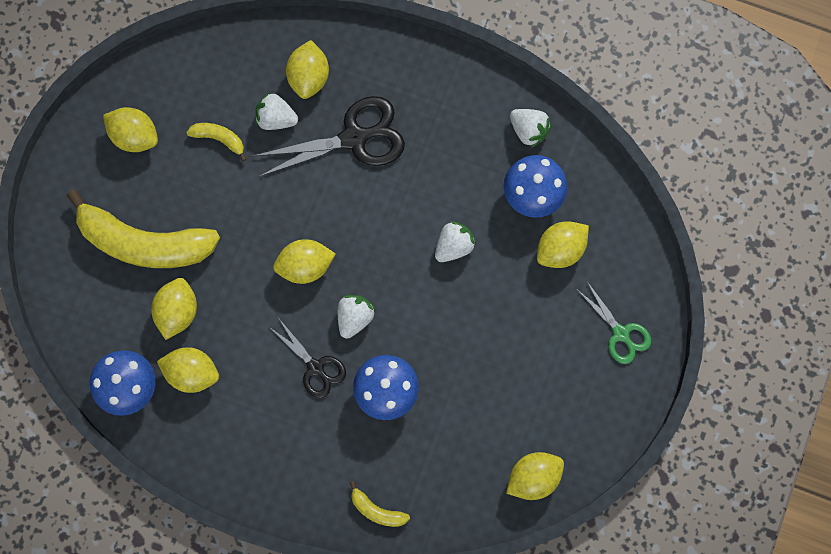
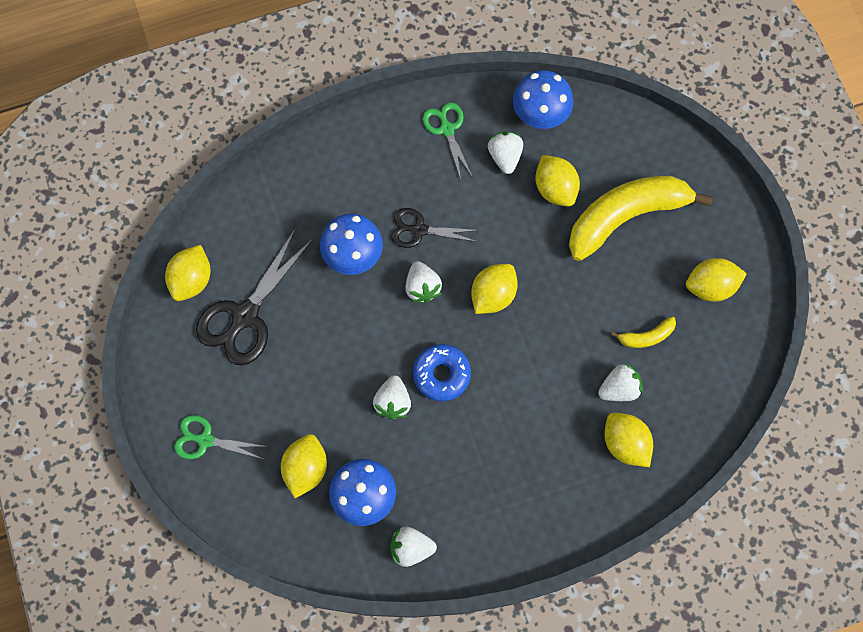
camera: 140 degrees right, 5 degrees down
yellow lemon [157,347,219,393] -> white strawberry [488,132,523,174]
black scissors [253,96,405,177] -> black scissors moved to [196,230,313,366]
yellow banana [350,481,410,527] -> none
none -> blue donut [413,344,471,401]
none -> green scissors [422,102,473,180]

